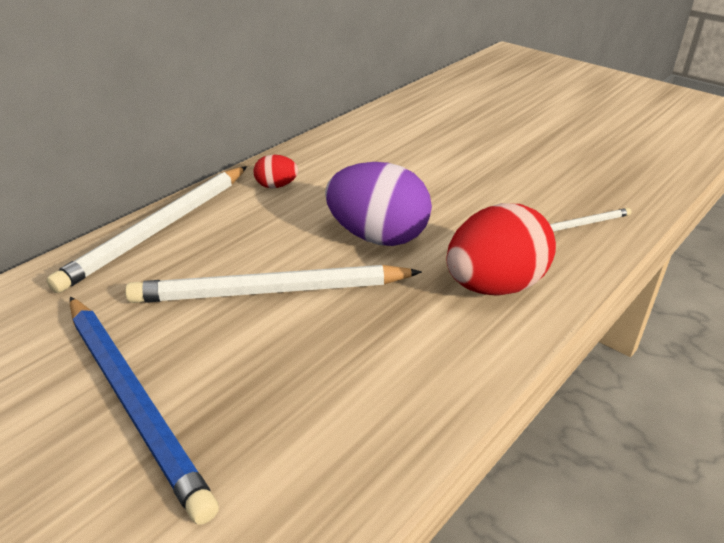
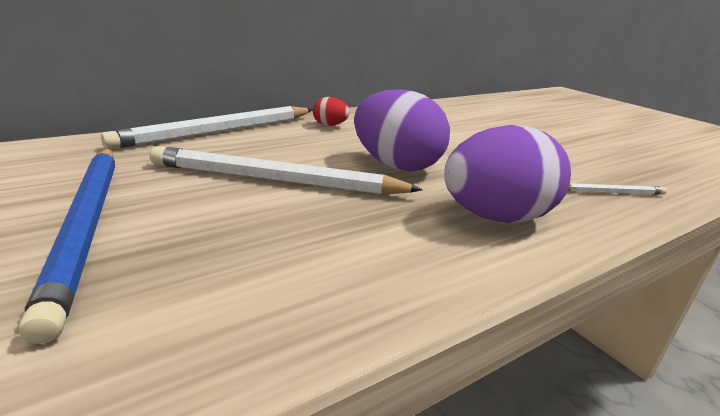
camera: 15 degrees right, 10 degrees down
red egg [446,203,556,296] -> purple egg [444,125,571,223]

